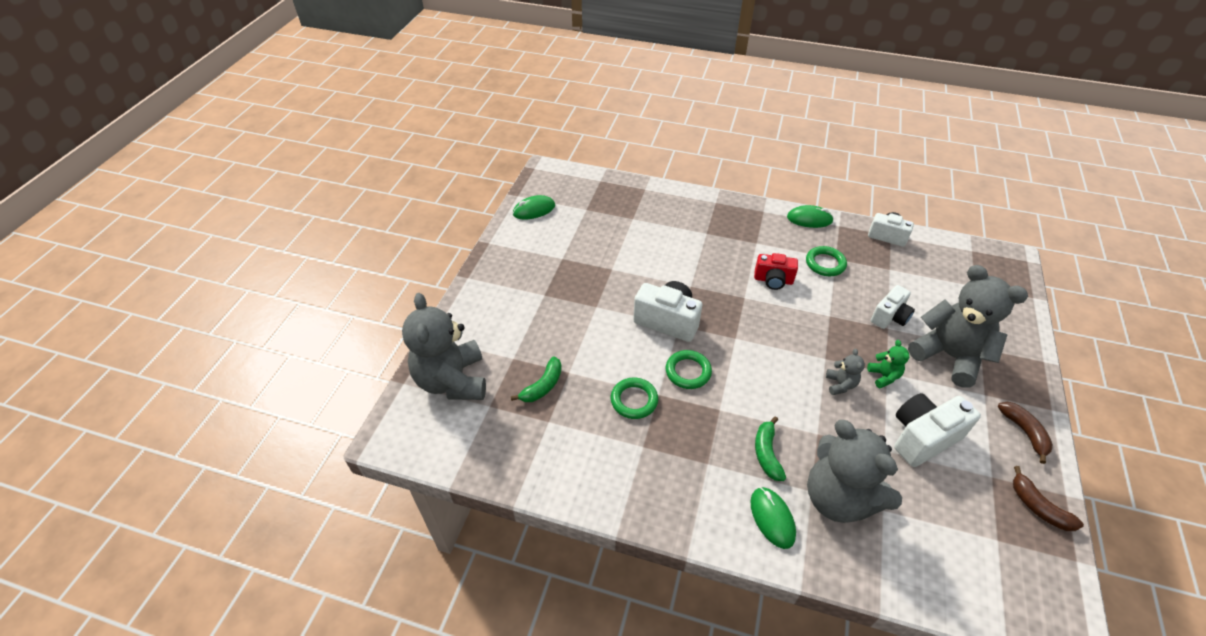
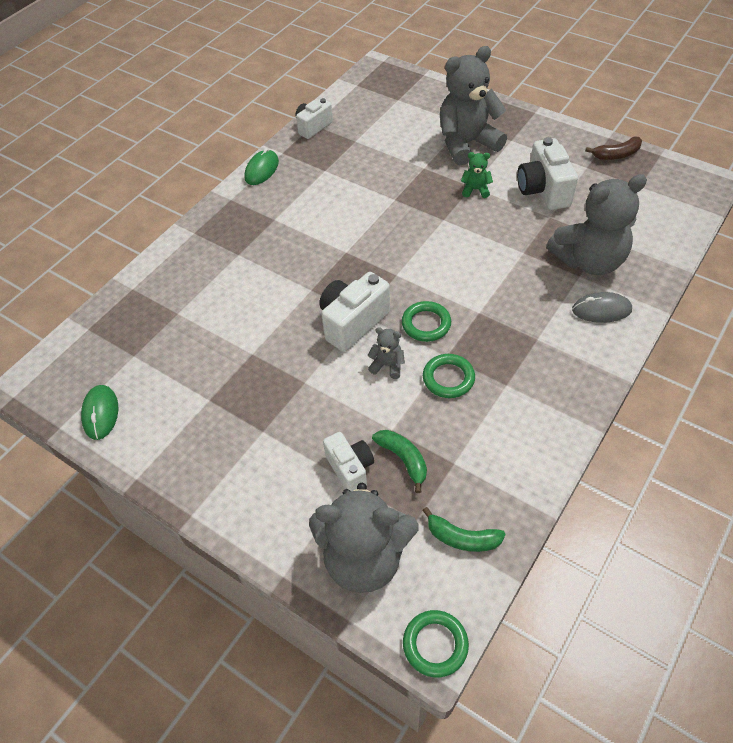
camera: 70 degrees left, 5 degrees up
green mouse [751,487,796,549] -> grey mouse [572,292,632,323]
red camera [754,253,798,290] -> none
green banana [755,416,786,481] -> green banana moved to [422,507,506,552]
green ring [806,246,847,276] -> green ring moved to [403,610,469,678]
grey teddy bear [826,349,865,395] -> grey teddy bear moved to [367,327,405,379]
white camera [871,285,915,329] -> white camera moved to [323,432,374,491]
brown banana [998,402,1053,464] -> none

